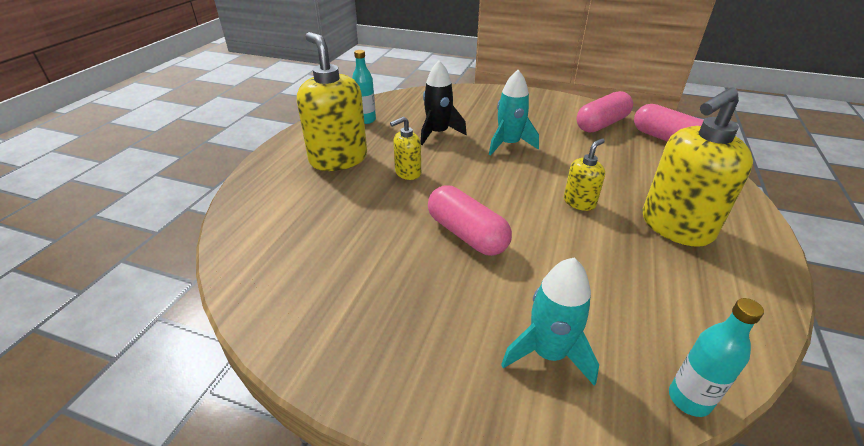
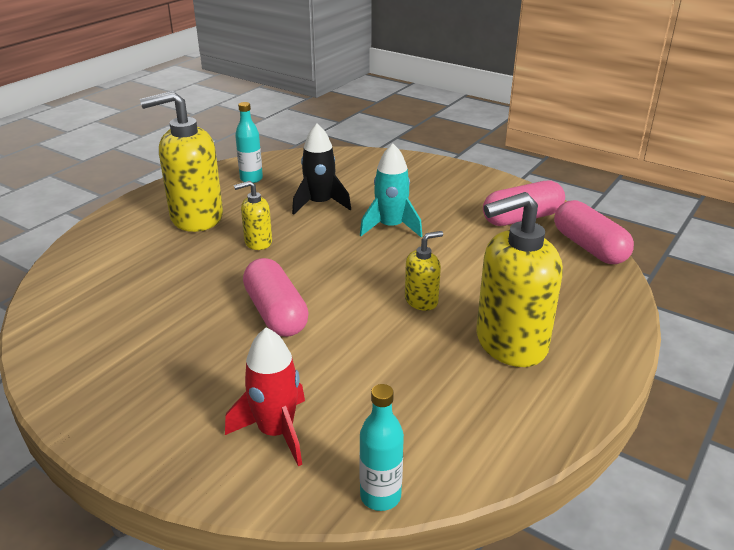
camera: 15 degrees right, 5 degrees down
yellow soap dispenser [297,32,367,171] -> yellow soap dispenser turned 90 degrees counterclockwise [140,91,223,232]
turquoise rocket [501,258,599,386] -> red rocket [225,328,305,466]

